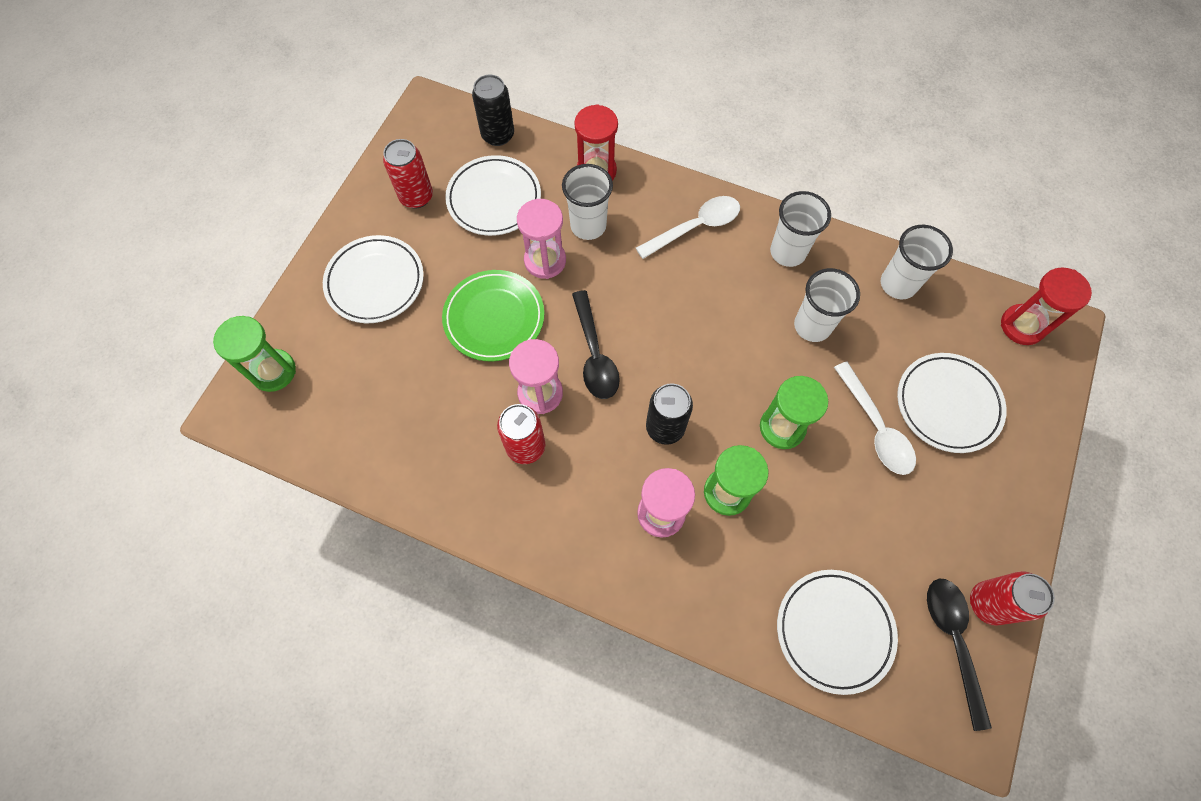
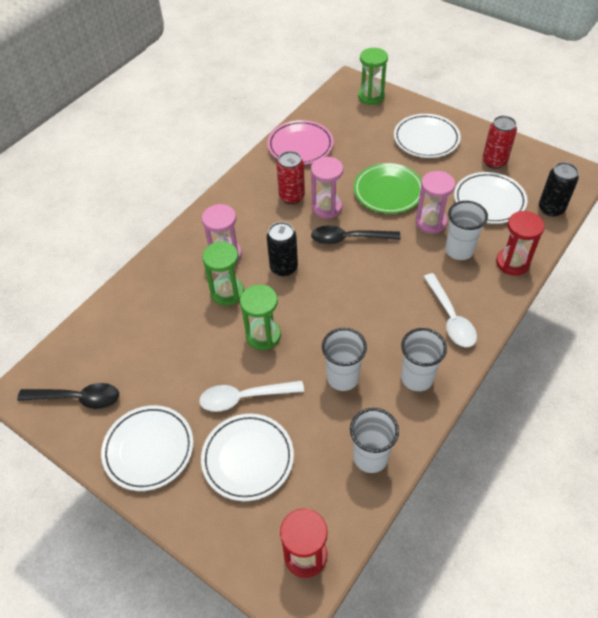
camera: 105 degrees right, 15 degrees down
white plate [777,570,898,695] -> white plate moved to [101,405,193,491]
red can [970,571,1055,626] -> none
none -> pink plate [267,120,333,165]

